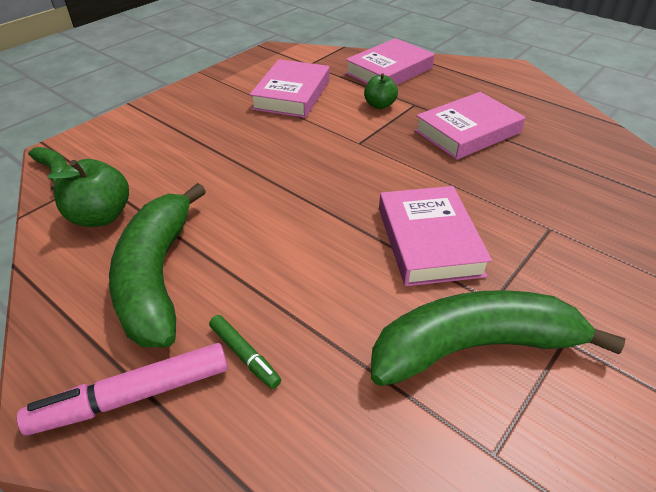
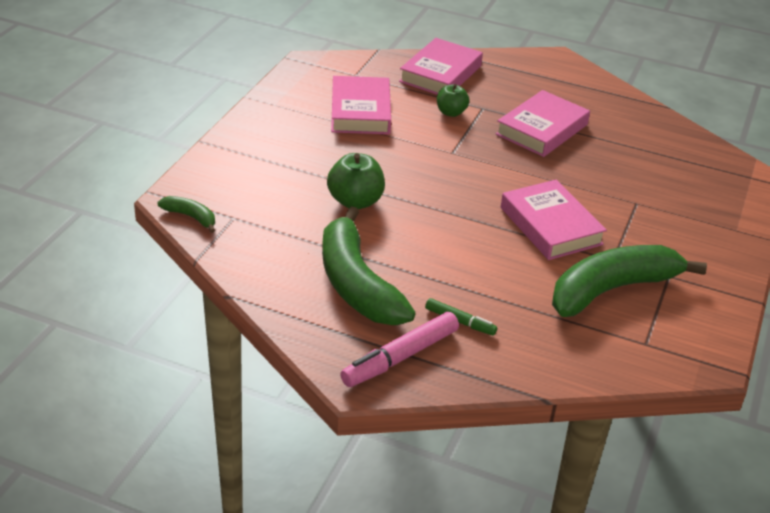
camera: 20 degrees left, 5 degrees down
green apple [47,159,129,227] -> green apple moved to [327,153,385,209]

